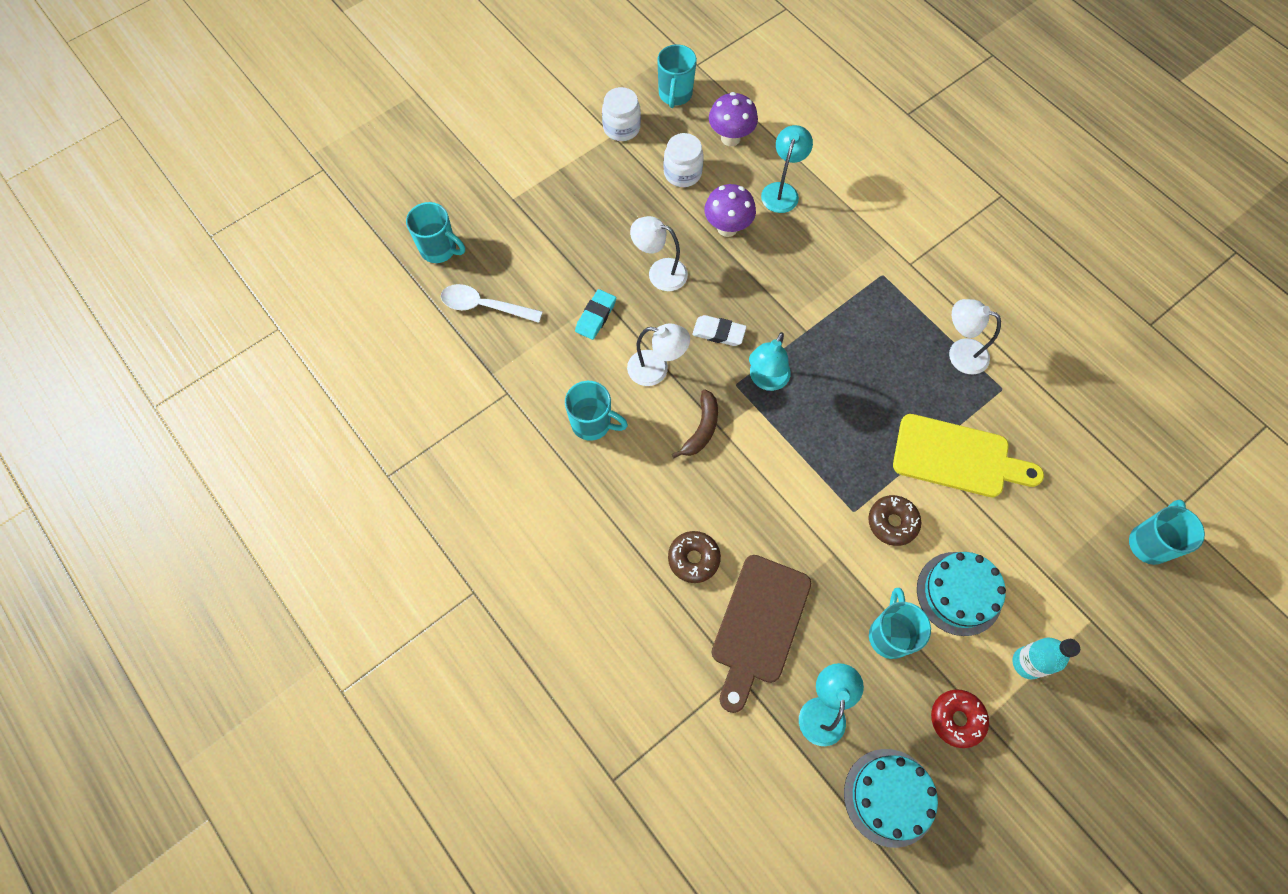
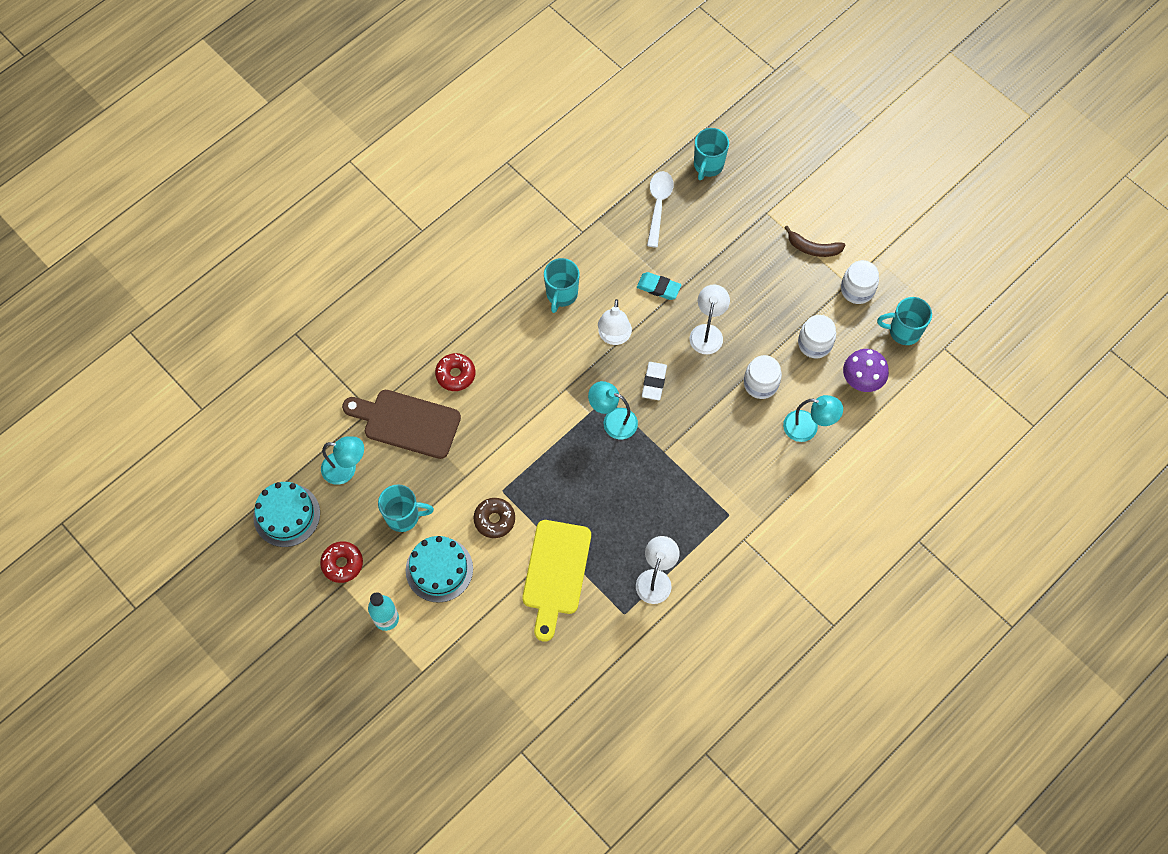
camera: 85 degrees right, 0 degrees up
brown donut [668,531,721,583] -> red donut [435,353,475,391]
brown banana [672,390,718,458] -> brown banana moved to [784,226,846,257]
purple mushroom [704,184,756,237] -> white jar [744,355,782,399]
turquoise mug [1129,500,1205,565] -> none

